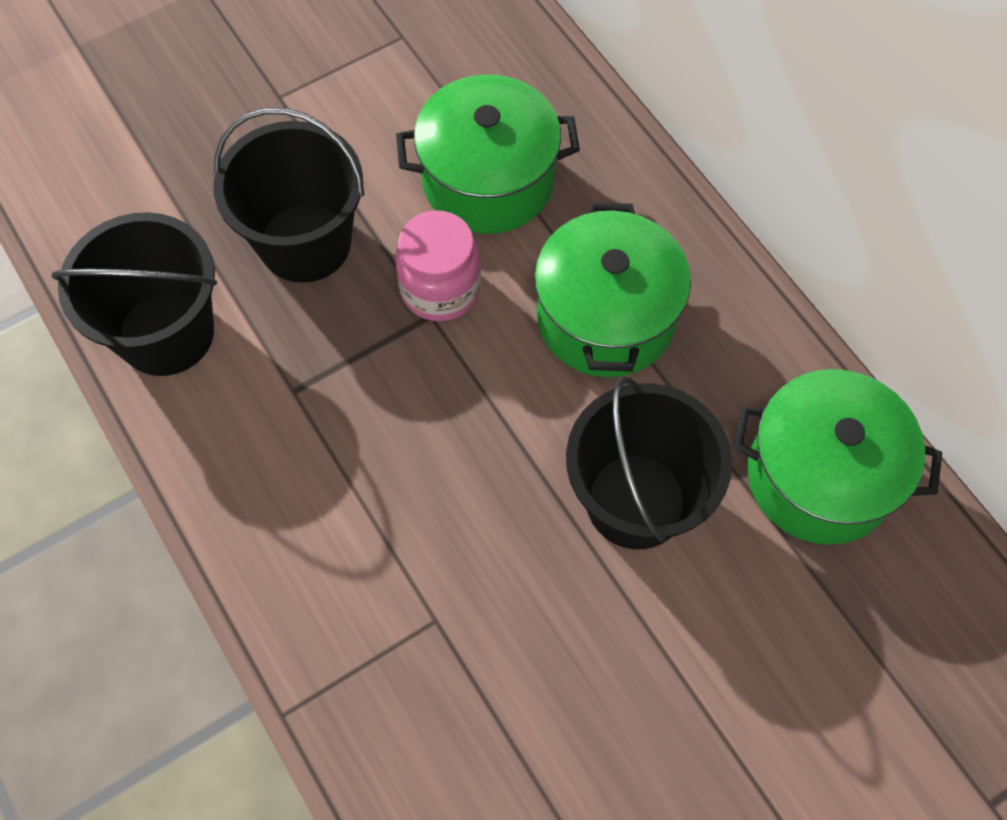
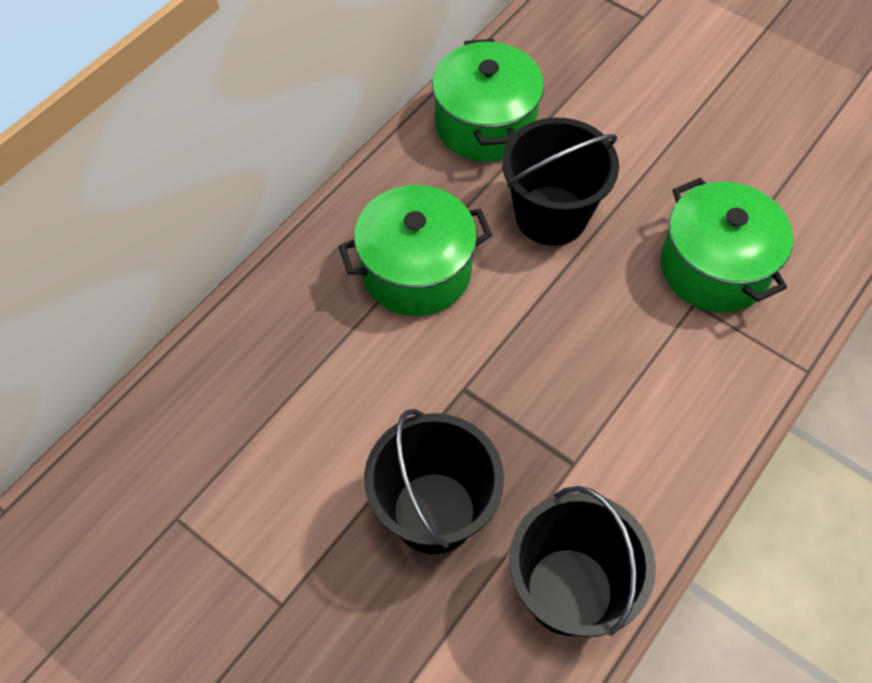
camera: 110 degrees left, 5 degrees down
pink jar [395,211,481,321] -> none
green pot [396,75,580,234] -> green pot moved to [660,178,793,312]

